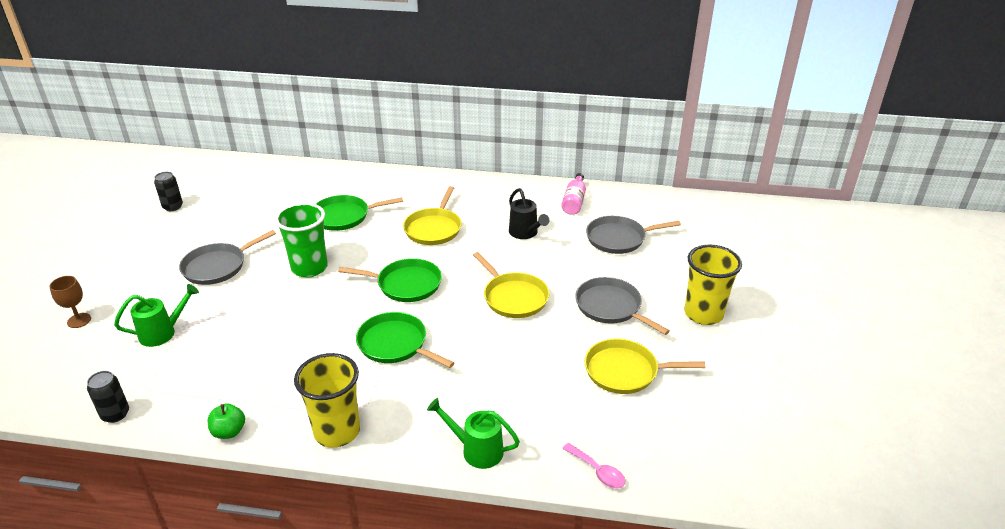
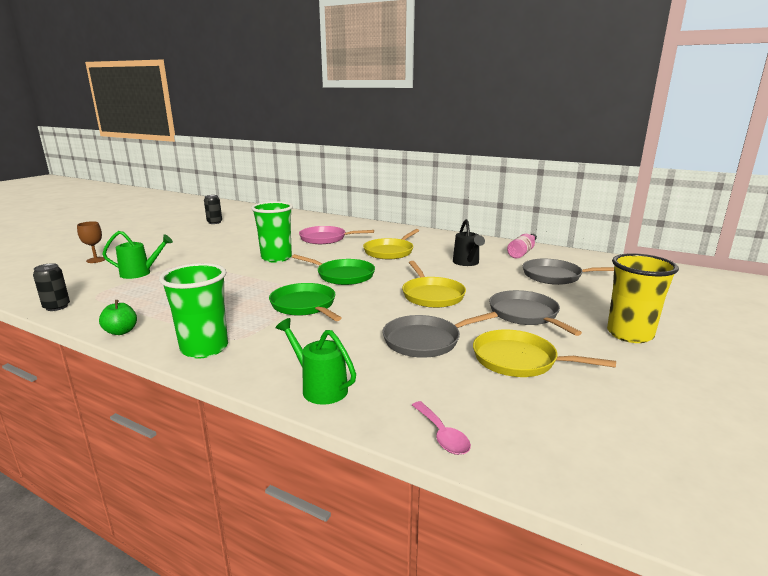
camera: 20 degrees right, 15 degrees down
grey pan [179,230,276,285] -> grey pan moved to [382,312,498,358]
yellow cup [294,353,360,448] -> green cup [159,263,228,359]
green pan [316,195,403,231] -> pink pan [299,226,374,244]

